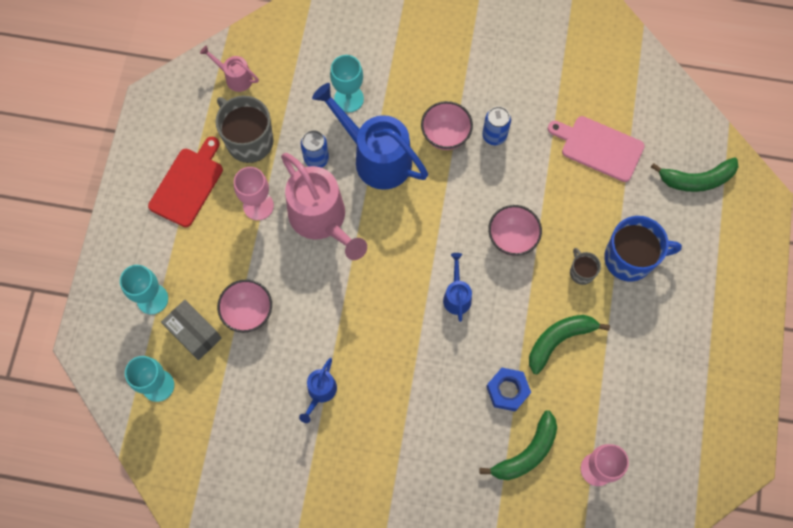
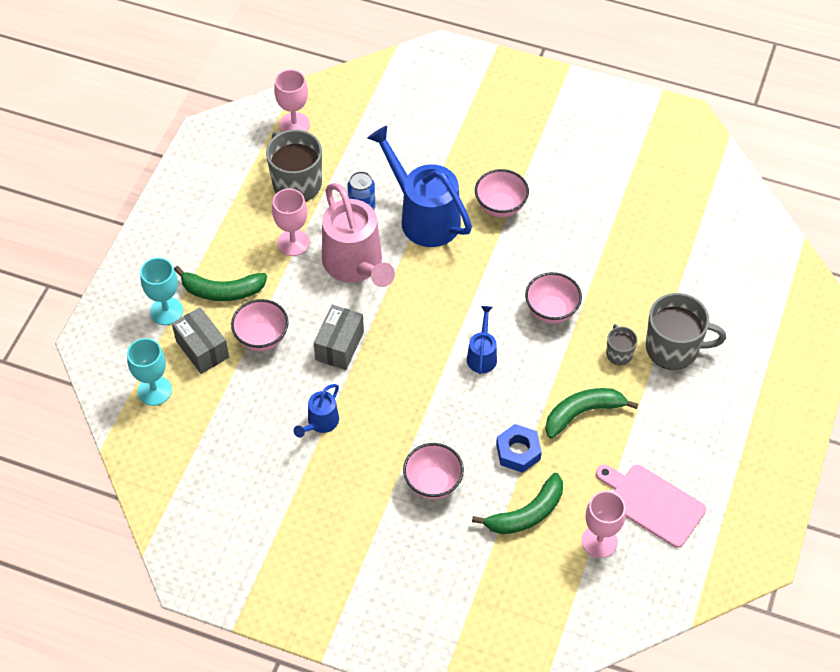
camera: 10 degrees right, 15 degrees down
red cutting board [148,137,223,227] -> none
pink watering can [200,45,259,92] -> pink goblet [274,69,310,132]
turquoise goblet [330,55,364,112] -> none
blue can [482,106,511,145] -> none
pink cutting board [548,116,645,182] -> pink cutting board moved to [596,465,706,548]
blue mug [604,216,682,282] -> grey mug [646,293,726,370]
green banana [651,157,738,192] -> green banana moved to [174,266,267,301]
none -> grey box [314,305,364,370]
none -> pink bowl [403,443,464,499]

